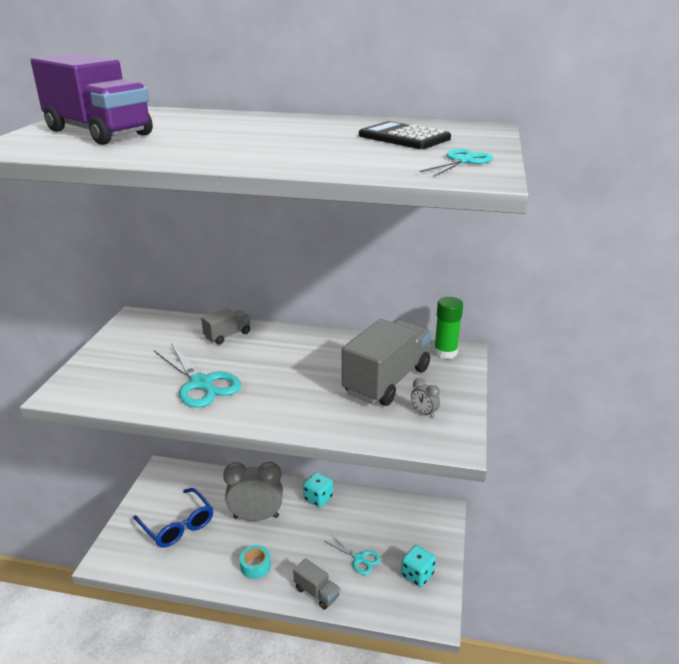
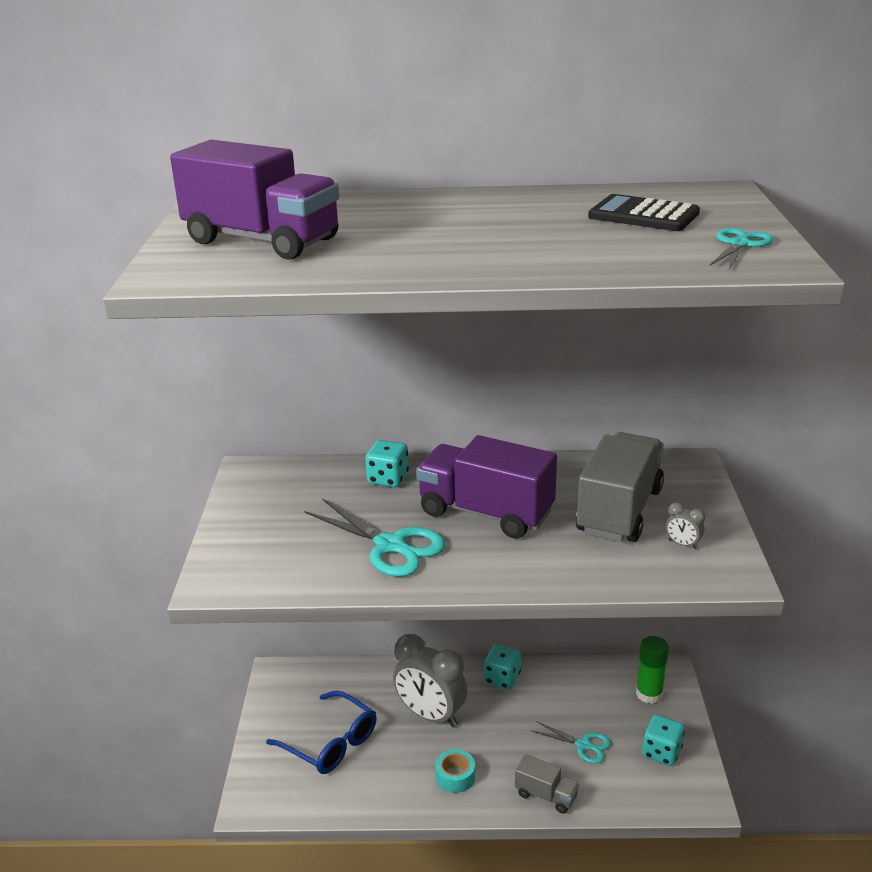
camera: 10 degrees left, 0 degrees up
grey truck [201,308,251,344] -> turquoise dice [365,440,409,487]
grey clock [223,462,283,521] -> grey clock turned 135 degrees counterclockwise [393,634,467,727]
green glue stick [434,297,463,359] -> green glue stick moved to [636,636,669,704]
none -> purple truck [416,435,557,538]

